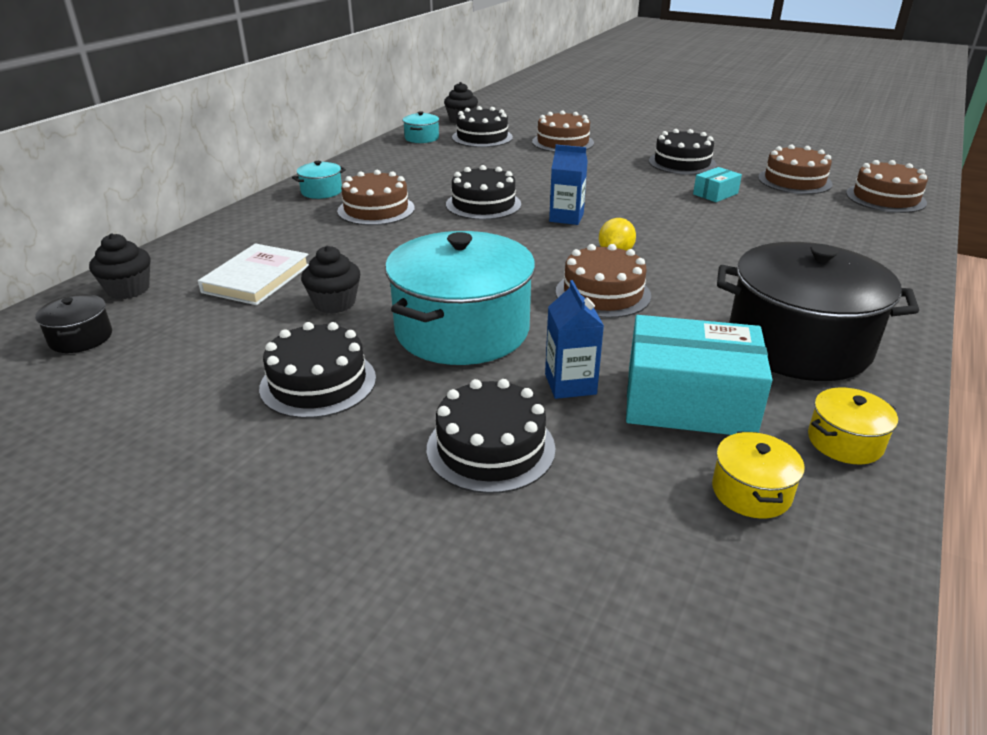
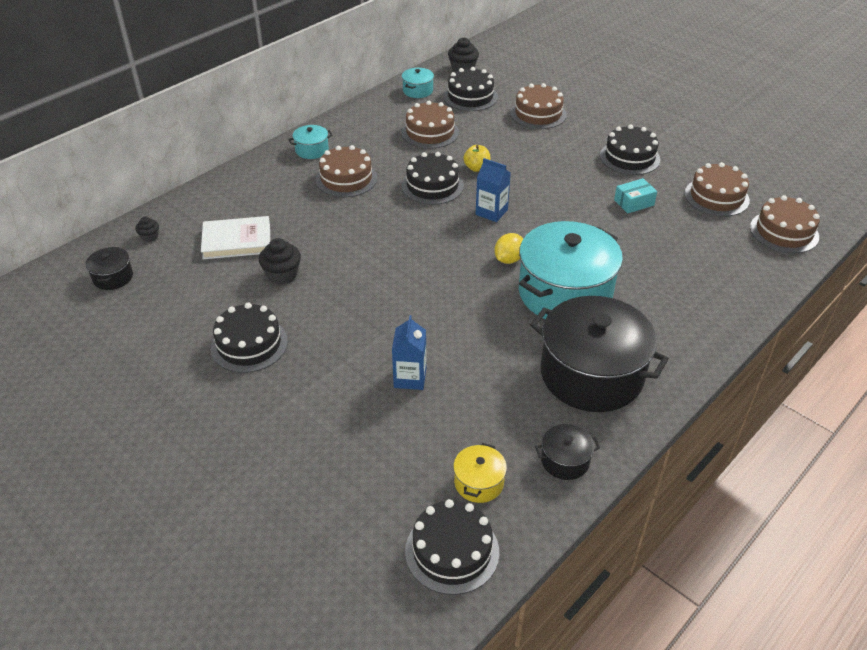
camera: 15 degrees right, 10 degrees up
black cupcake [89,233,150,299] -> black cupcake [135,216,159,242], size x0.58
white book [198,243,309,305] -> white book turned 45 degrees clockwise [201,216,270,259]
turquoise pot [385,231,535,365] -> turquoise pot moved to [519,221,623,319]
black cake [427,379,556,494] -> black cake moved to [405,499,499,595]
brown cake [556,244,651,318] -> brown cake moved to [401,101,459,149]
turquoise box [626,315,772,435] -> none
yellow pot [808,387,898,464] -> black pot [535,424,600,480]
none -> yellow apple [463,145,490,172]

